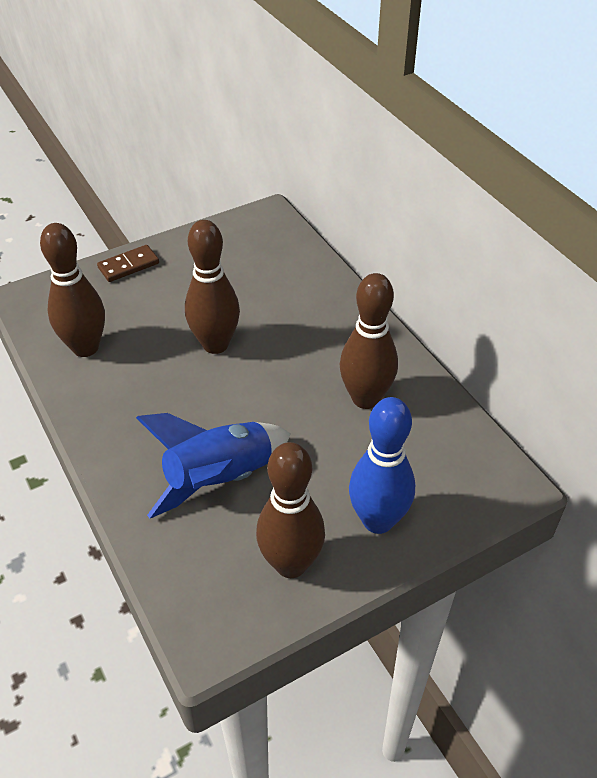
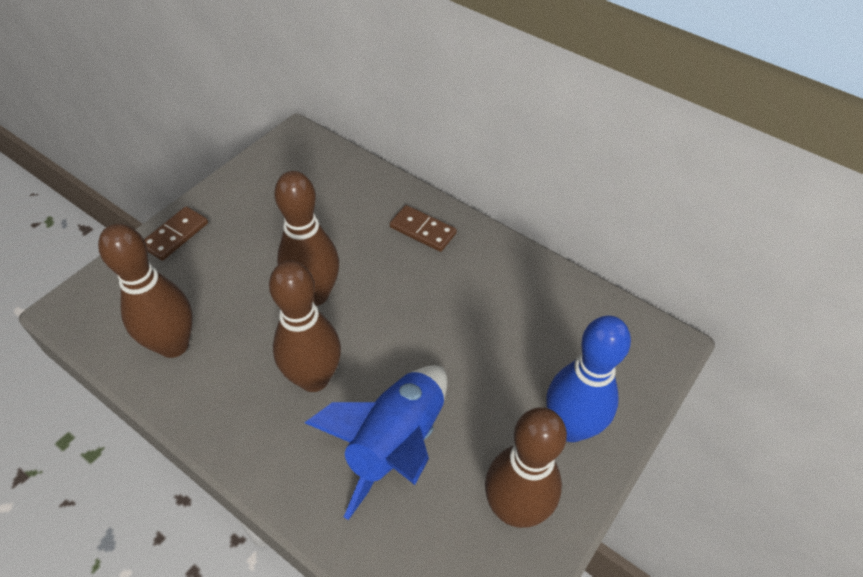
camera: 25 degrees left, 5 degrees up
brown bowling pin [340,273,398,409] -> brown bowling pin moved to [269,260,341,392]
none -> brown domino [390,205,457,252]

